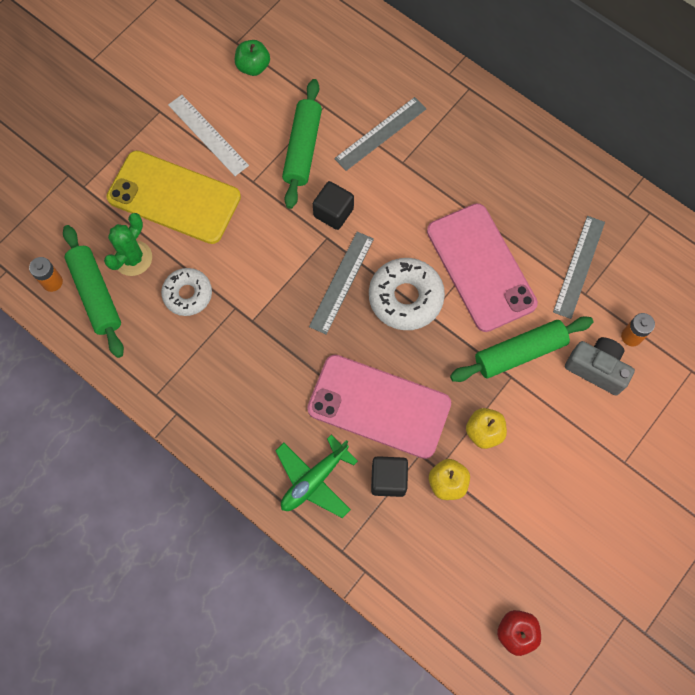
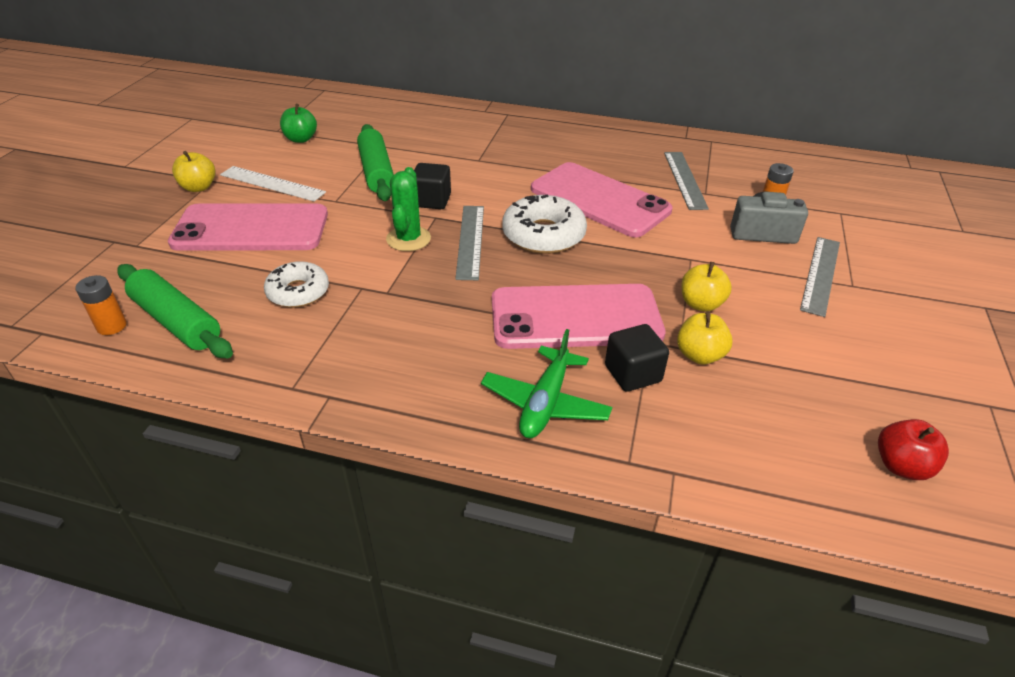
camera: 25 degrees left, 30 degrees down
green cactus [104,213,152,276] -> green cactus moved to [386,167,431,251]
yellow phone [106,150,241,244] -> pink phone [168,204,328,251]
grey ruler [334,97,426,171] -> grey ruler moved to [800,237,840,317]
green rolling pin [450,317,593,382] -> none
none -> yellow apple [172,151,216,192]

